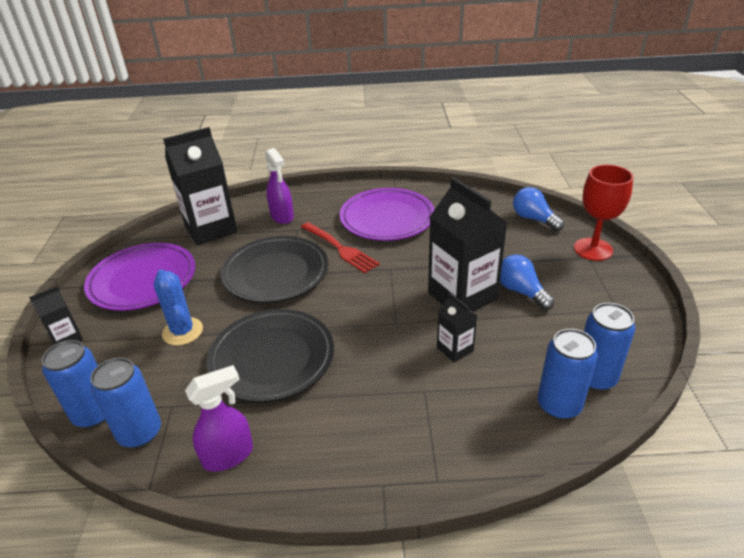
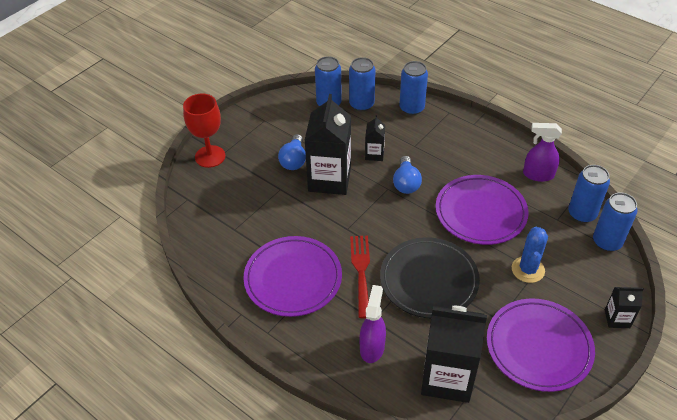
camera: 140 degrees left, 10 degrees up
black plate [207,309,334,402] -> purple plate [436,175,529,245]
blue light bulb [513,187,564,231] -> blue light bulb moved to [393,156,422,194]
none -> blue can [399,61,428,115]

